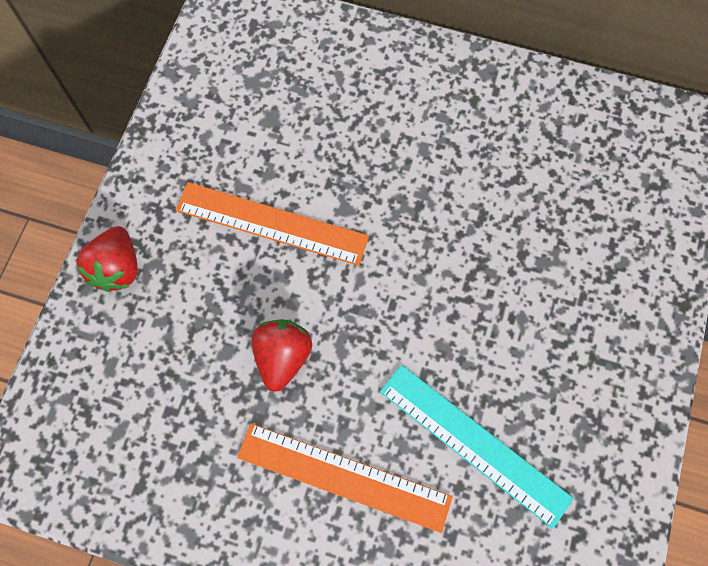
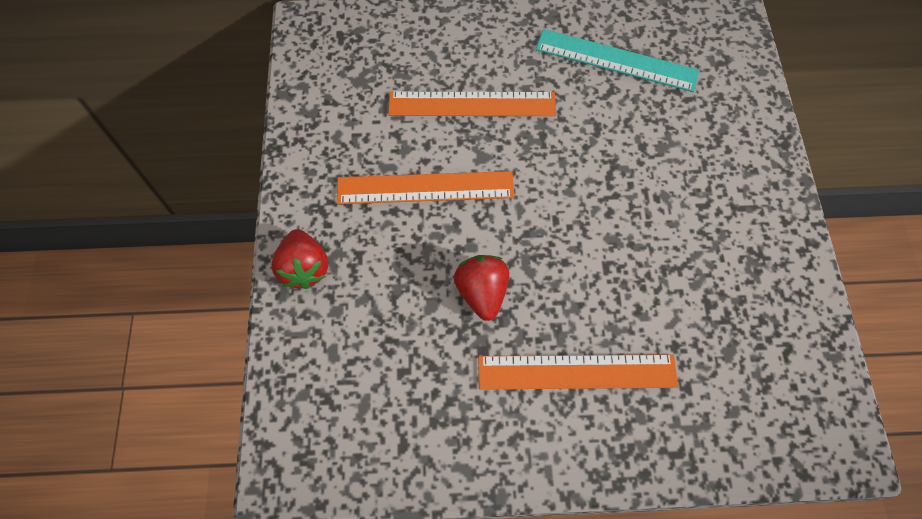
camera: 20 degrees left, 5 degrees down
turquoise ruler [380,365,574,529] -> turquoise ruler moved to [536,29,700,92]
none -> orange ruler [388,91,556,116]

